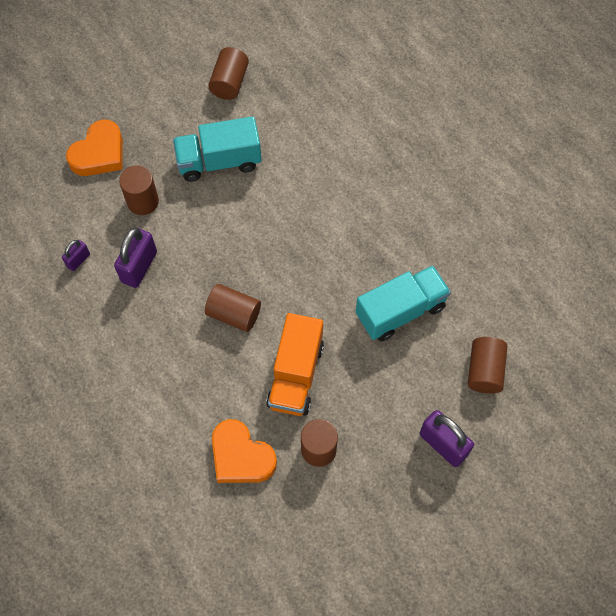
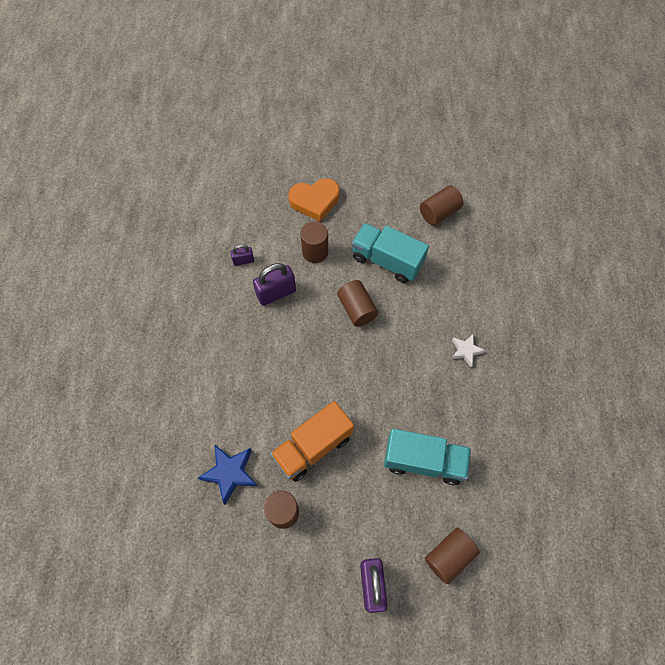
camera: 40 degrees right, 0 degrees up
brown cylinder [205,284,261,332] -> brown cylinder moved to [337,280,378,327]
orange heart [212,419,277,483] -> blue star [198,445,257,504]
none -> white star [452,334,485,367]

